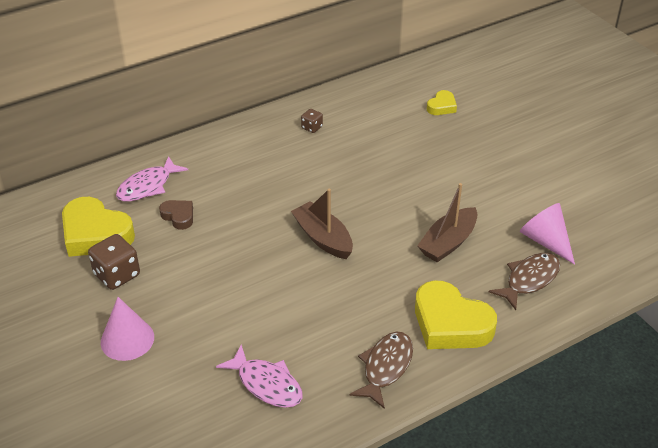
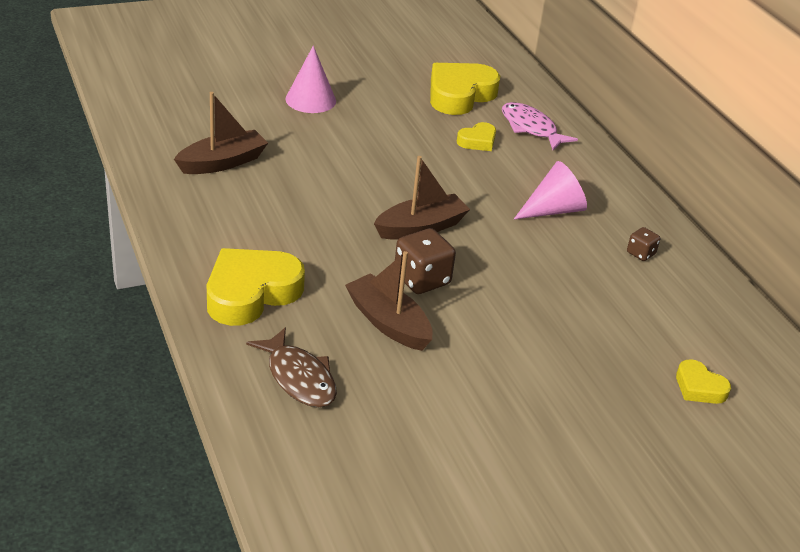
camera: 95 degrees right, 5 degrees down
brown dice [88,234,140,290] -> brown dice moved to [395,228,456,294]
brown heart [159,200,193,230] -> yellow heart [457,122,496,151]
pink fish [216,344,303,408] -> brown boat [174,92,268,174]
brown fish [349,332,413,409] -> none
pink cone [520,203,575,265] -> pink cone moved to [514,161,587,219]

